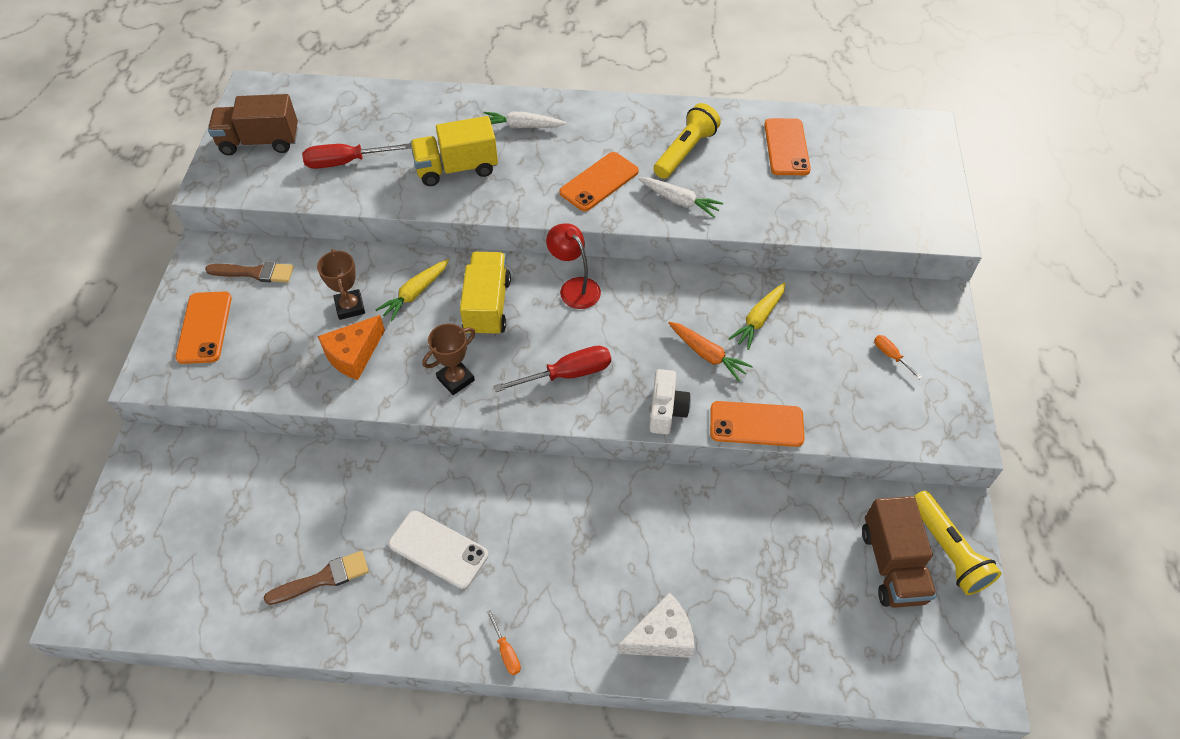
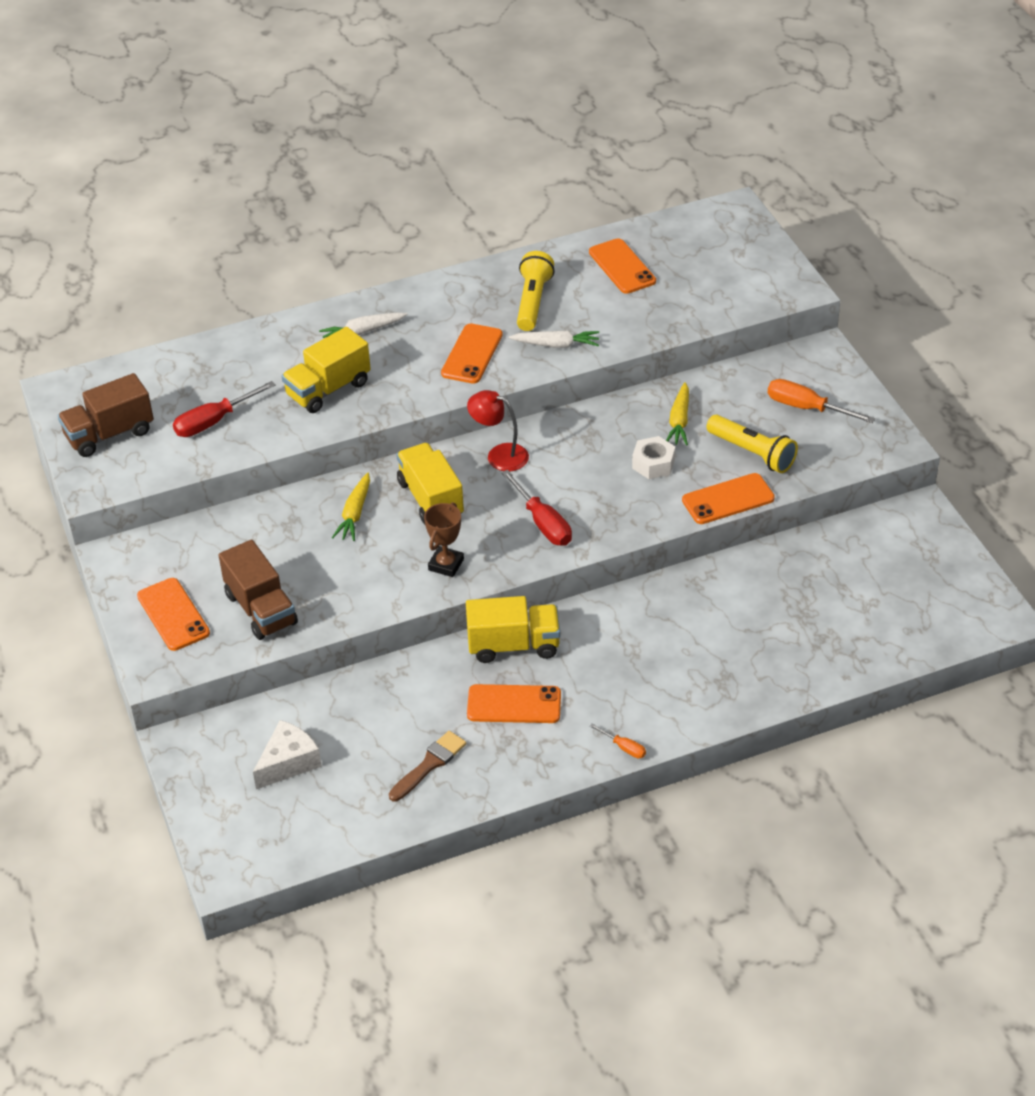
camera: 25 degrees left, 10 degrees down
brown brush [205,262,294,283] -> none
brown trophy [317,249,365,320] -> none
orange cheese [318,315,385,380] -> none
white phone [388,511,488,589] -> orange phone [467,684,561,723]
red screwdriver [494,346,611,392] -> red screwdriver turned 105 degrees clockwise [501,470,572,546]
white cheese [618,592,695,658] -> white cheese moved to [253,720,322,789]
white camera [649,369,691,435] -> none
orange carrot [668,322,753,382] -> white nut [632,436,675,479]
brown truck [862,496,937,608] -> brown truck moved to [219,540,298,640]
orange screwdriver [874,335,922,380] -> orange screwdriver [768,379,875,423], size x1.94
yellow flashlight [914,491,1001,595] -> yellow flashlight moved to [706,415,798,473]
none -> yellow truck [466,596,560,663]

